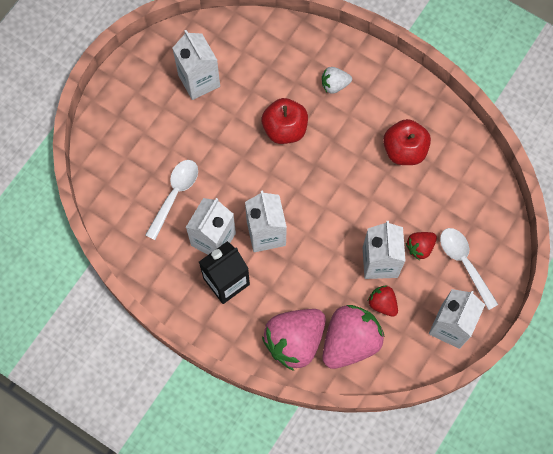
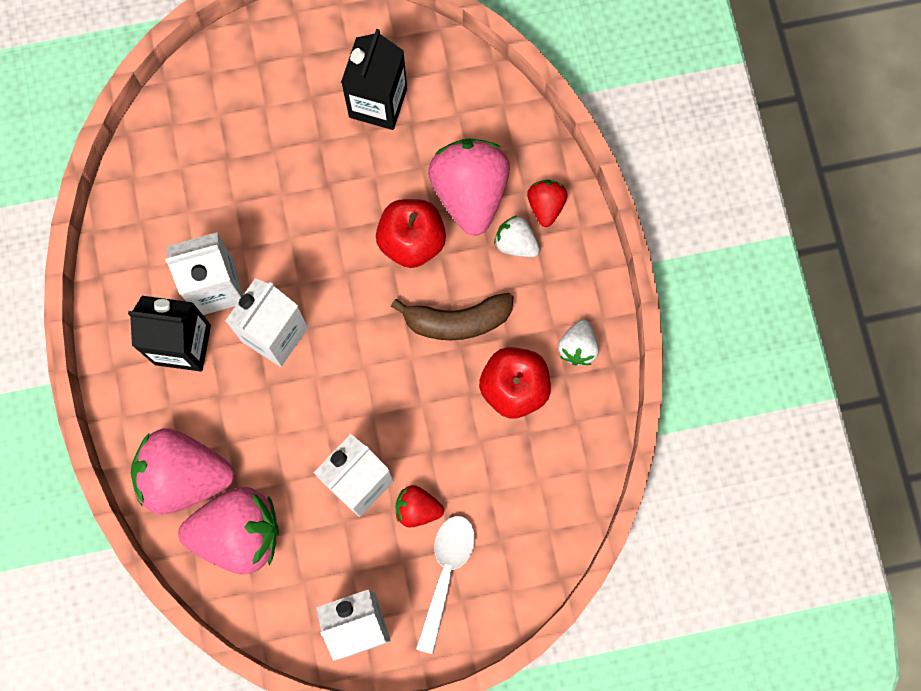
camera: 45 degrees right, 5 degrees up
white spoon [145,160,198,240] -> none
white carton [173,30,220,100] -> black carton [341,29,407,130]
red strawberry [368,286,398,317] -> red strawberry moved to [527,180,567,227]
none -> brown banana [391,293,514,340]
none -> pink strawberry [428,138,510,236]
none -> white strawberry [558,319,599,365]

